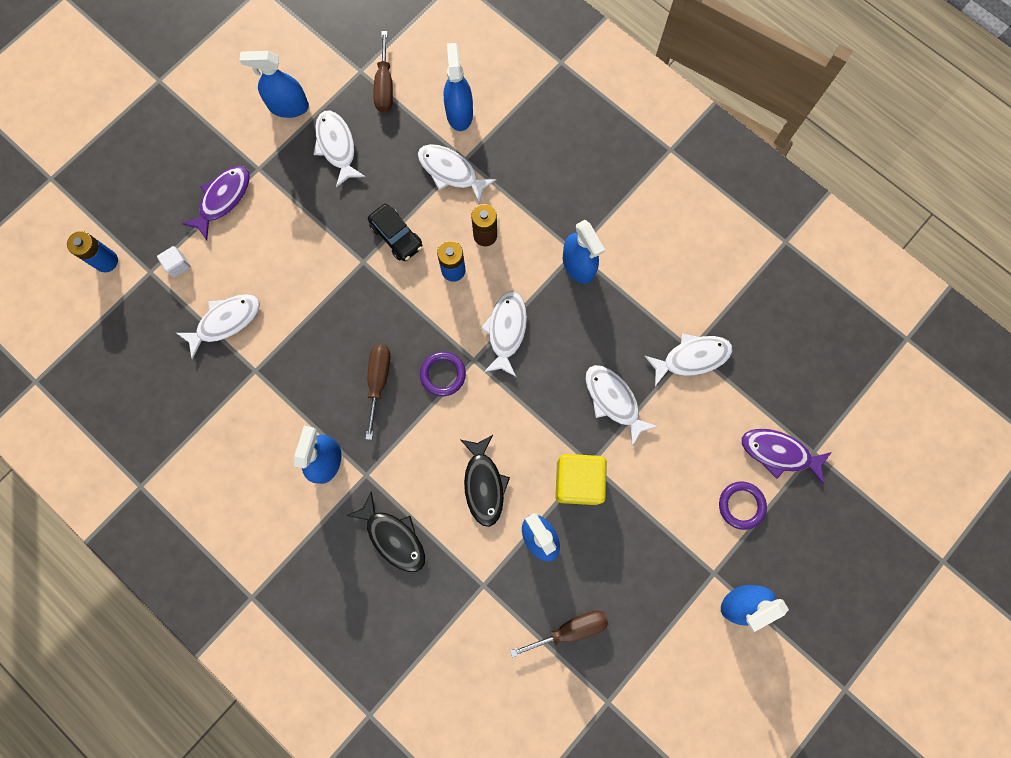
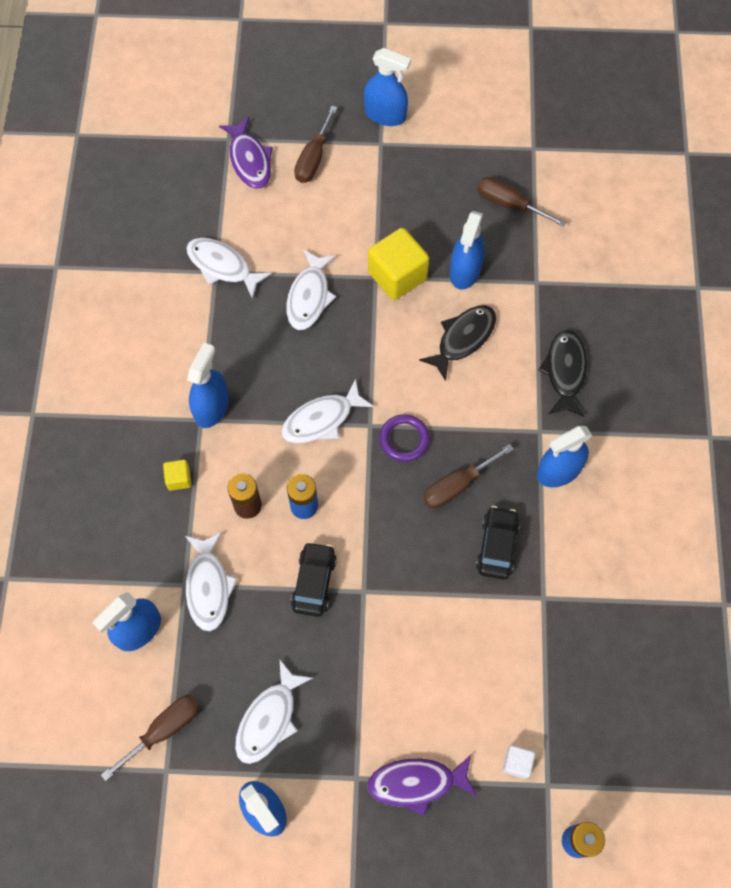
camera: 130 degrees left, 10 degrees down
white fish [176,294,260,360] -> none
purple ring [719,482,767,530] -> brown screwdriver [294,106,337,183]
none -> yellow cube [163,459,191,491]
none -> black car [476,506,520,580]

